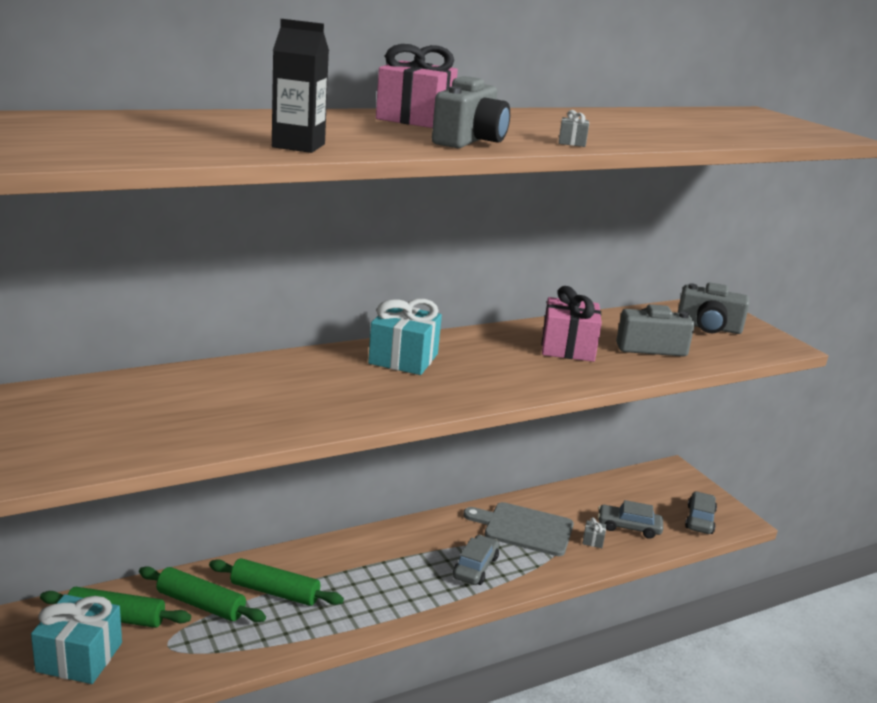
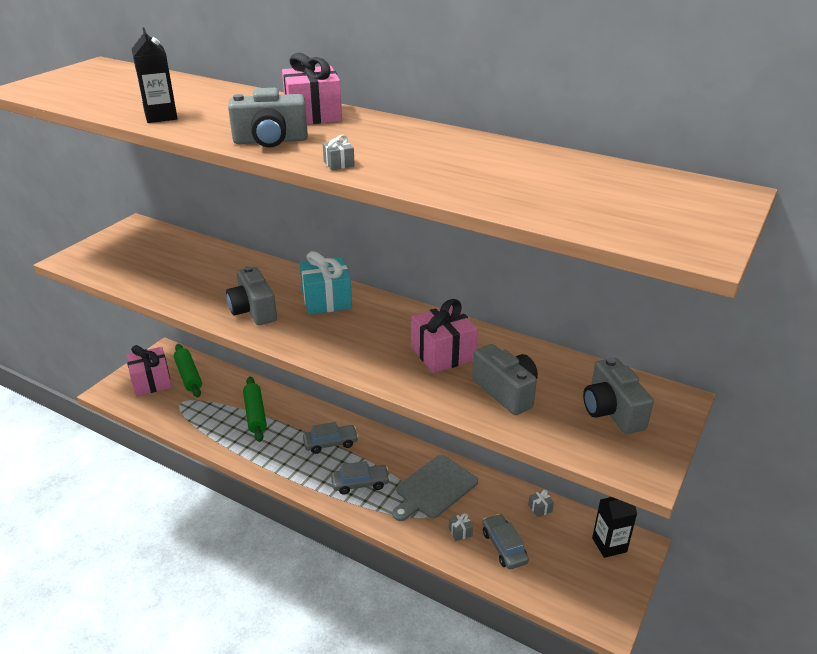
camera: 60 degrees right, 10 degrees up
turquoise gift [31,594,122,684] -> pink gift [127,345,172,396]
green rolling pin [139,566,266,622] -> none
grey cutting board [463,502,574,556] -> grey cutting board turned 120 degrees counterclockwise [392,455,478,521]
grey car [685,491,717,534] -> grey car moved to [303,422,359,454]
none -> grey camera [226,266,277,325]
none -> grey gift [528,490,554,517]
none -> black carton [592,497,637,558]

